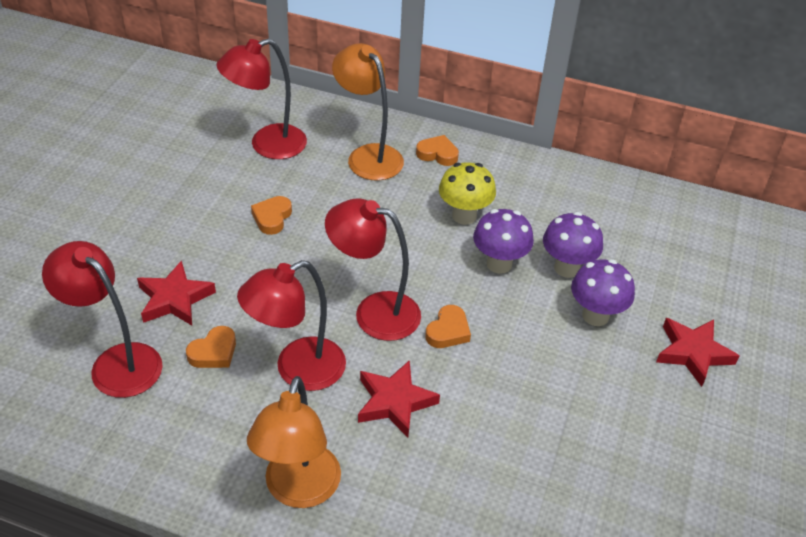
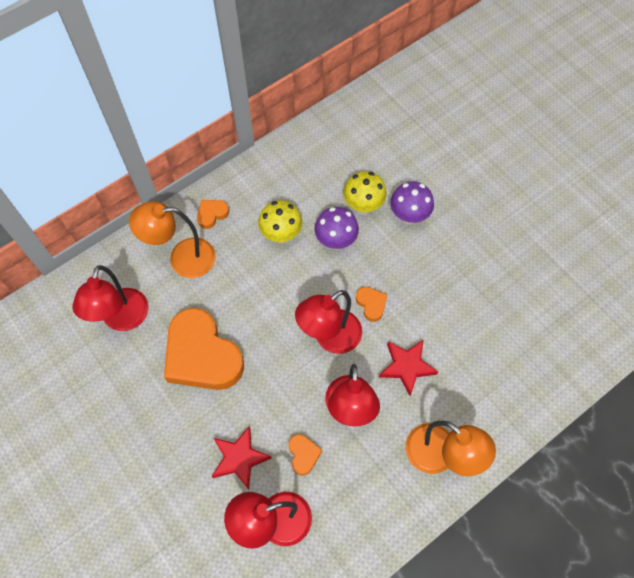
camera: 55 degrees left, 20 degrees up
orange heart [251,196,292,235] -> orange heart [164,308,244,390], size x2.38
purple mushroom [543,212,603,278] -> yellow mushroom [343,171,387,215]
red star [656,318,739,387] -> none

